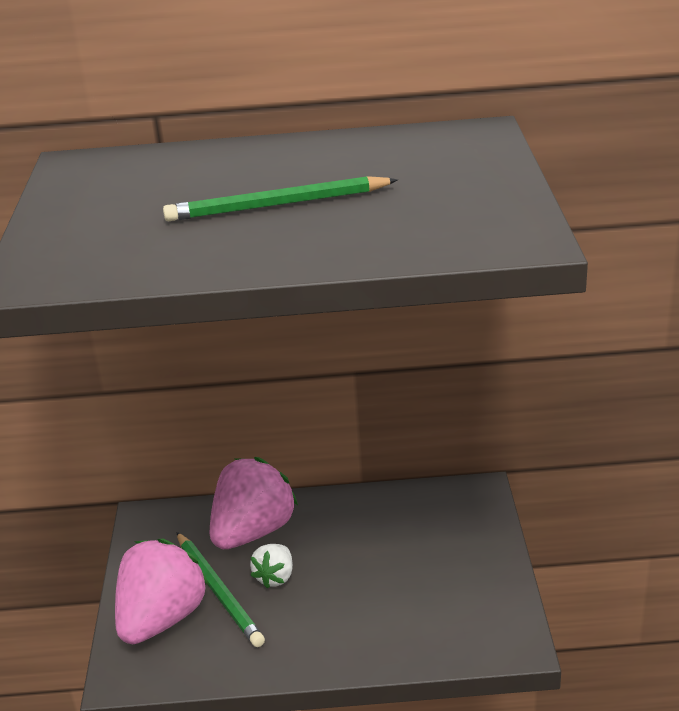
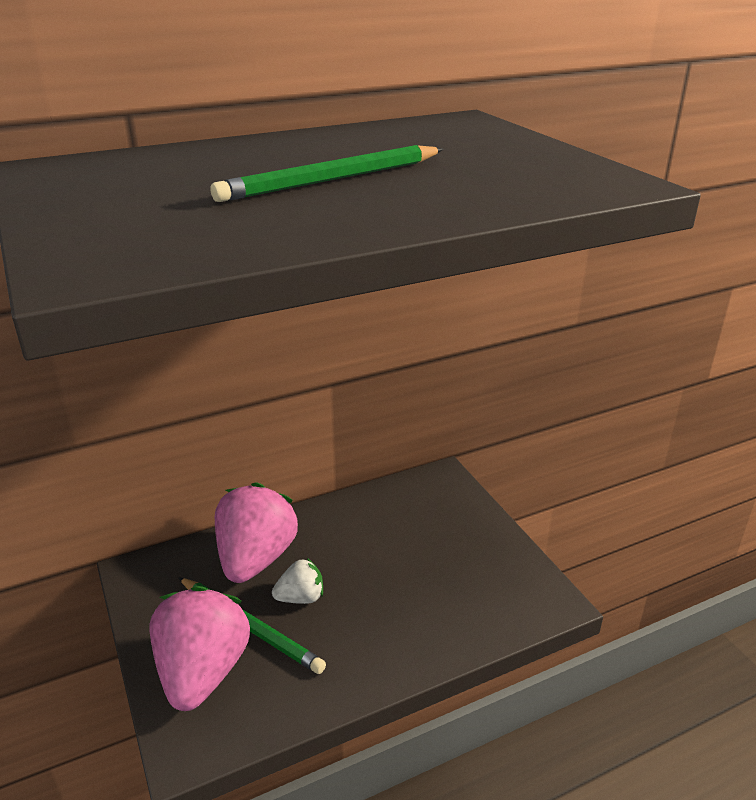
camera: 25 degrees left, 0 degrees up
white strawberry [250,544,293,589] -> white strawberry turned 105 degrees counterclockwise [272,558,323,604]

